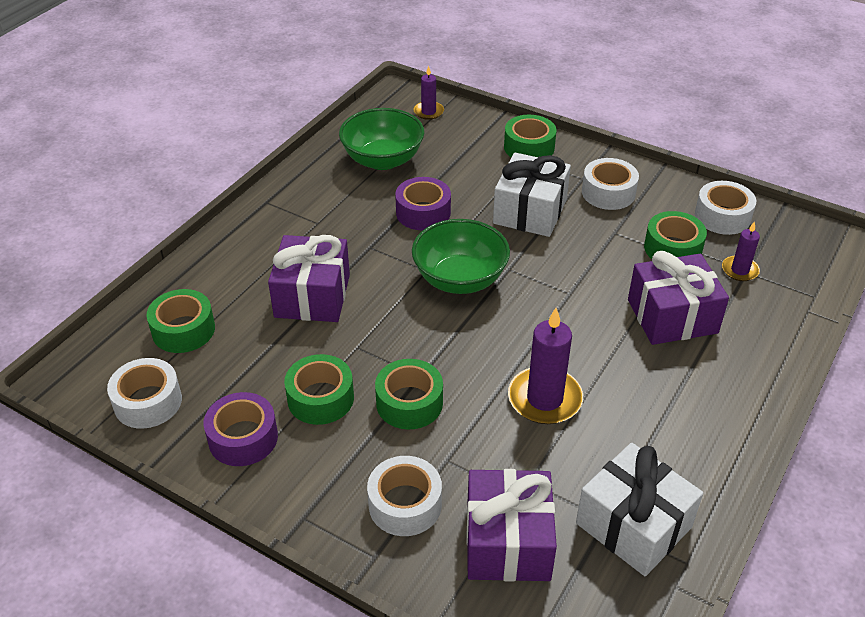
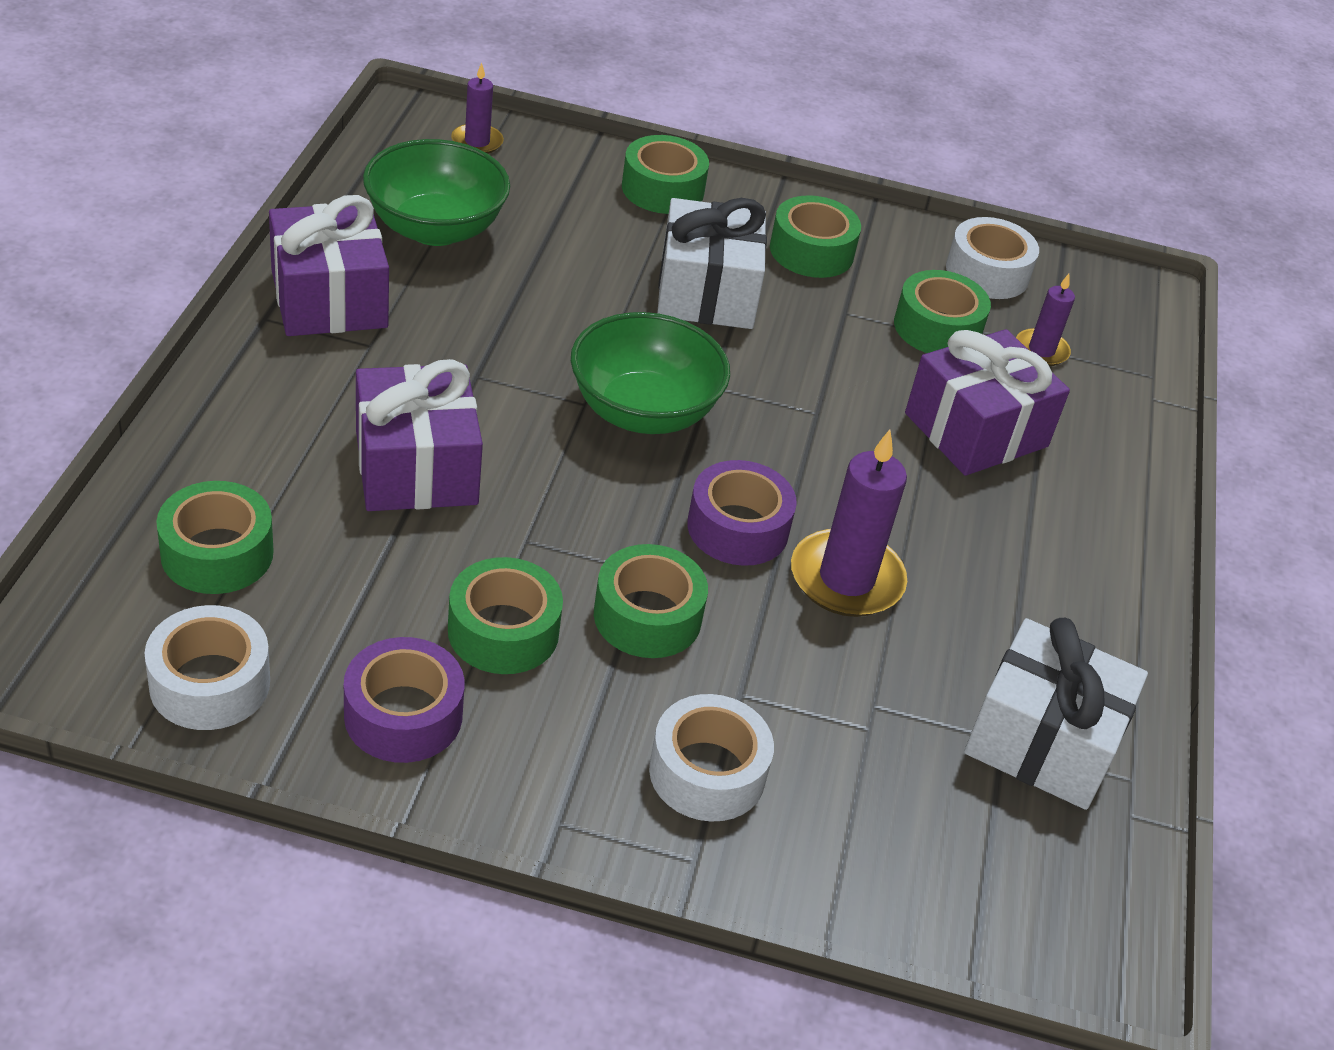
camera: 25 degrees left, 0 degrees up
purple tape [395,177,451,231] -> purple tape moved to [687,460,797,566]
purple gift [466,469,557,582] -> purple gift moved to [269,195,389,336]
white tape [582,158,639,210] -> green tape [770,195,861,278]

